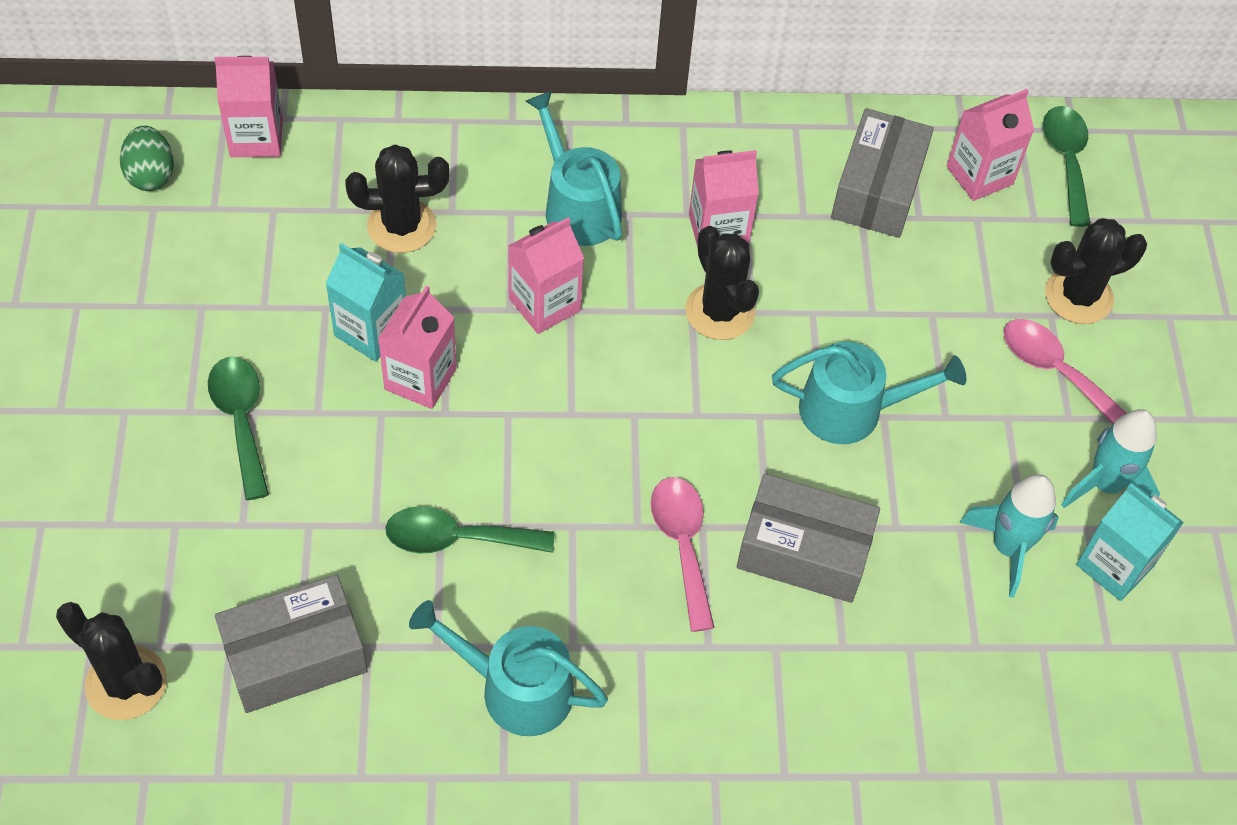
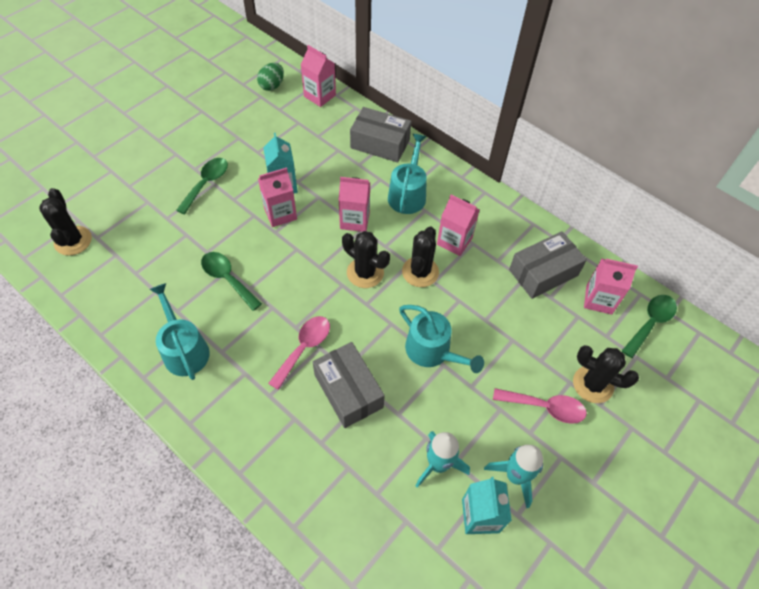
camera: 45 degrees right, 0 degrees up
grey box [215,574,367,713] -> grey box moved to [350,107,411,163]
black cactus [345,145,449,253] -> black cactus moved to [342,231,390,288]
pink spoon [1004,319,1127,424] -> pink spoon turned 105 degrees clockwise [493,388,587,424]

